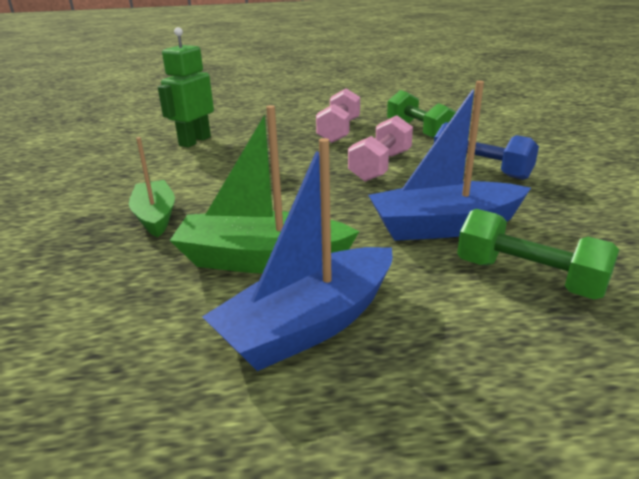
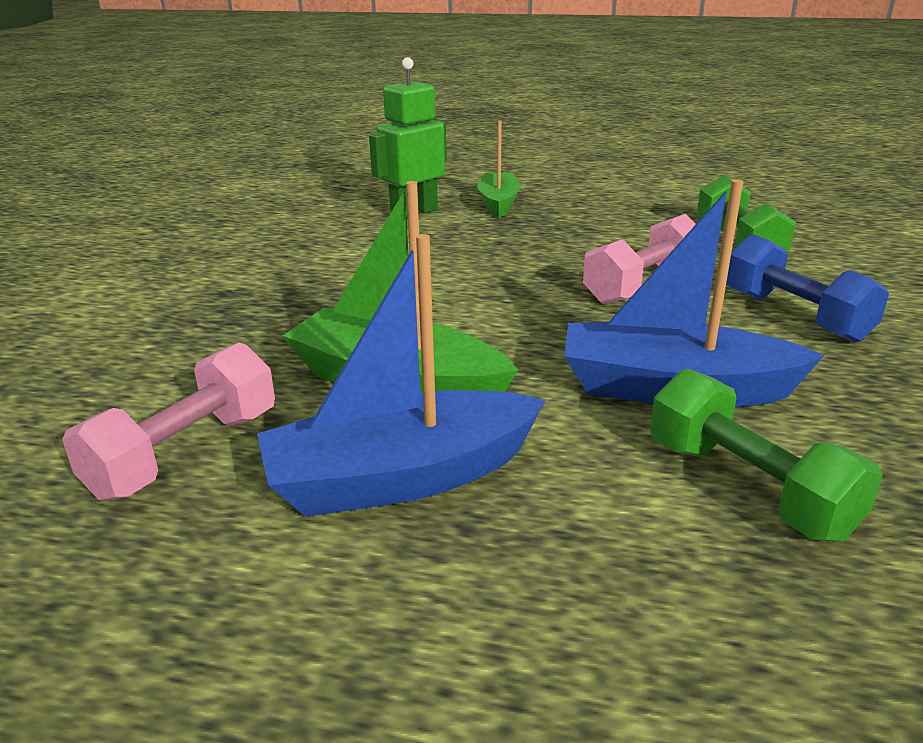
camera: 20 degrees right, 0 degrees up
green boat [129,137,175,237] -> green boat moved to [477,120,520,218]
pink dumbbell [316,88,360,143] -> pink dumbbell moved to [62,343,275,501]

